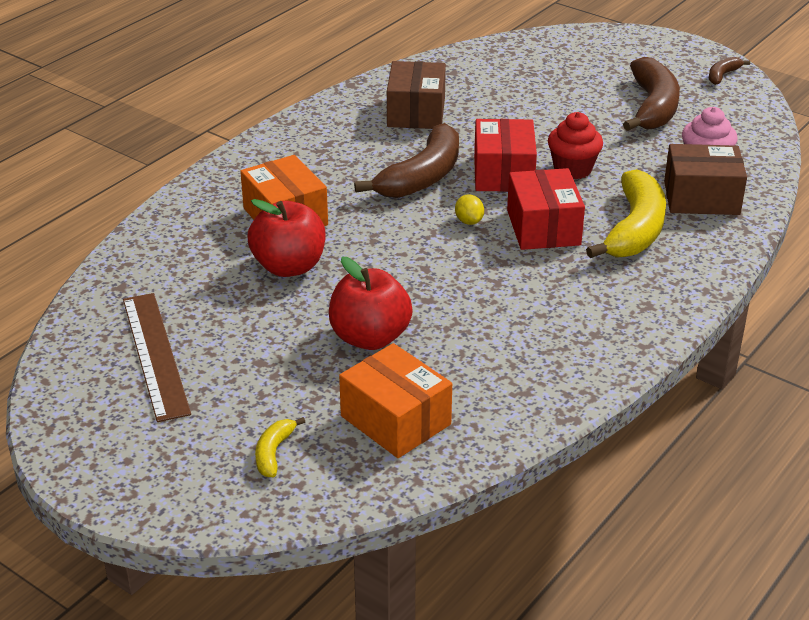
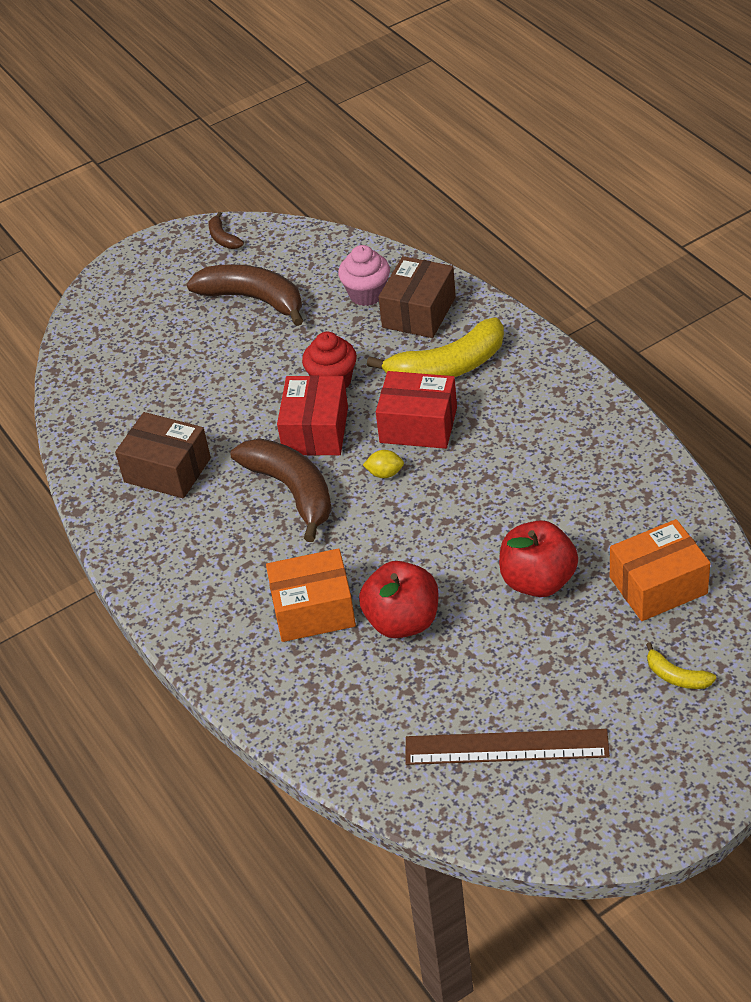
camera: 65 degrees left, 10 degrees up
red box [474,119,537,192] -> red box turned 75 degrees clockwise [277,375,348,455]
yellow banana [586,169,666,258] -> yellow banana turned 120 degrees clockwise [367,317,504,377]

